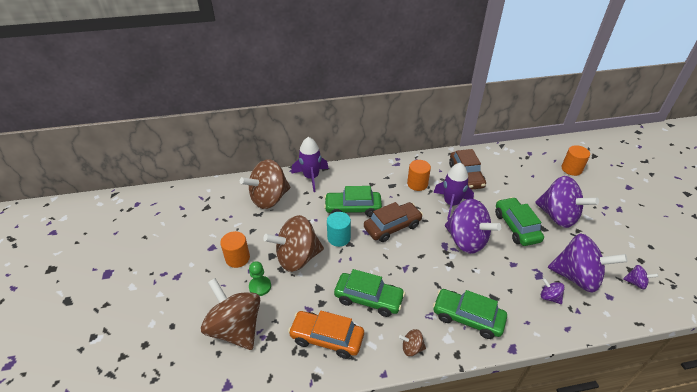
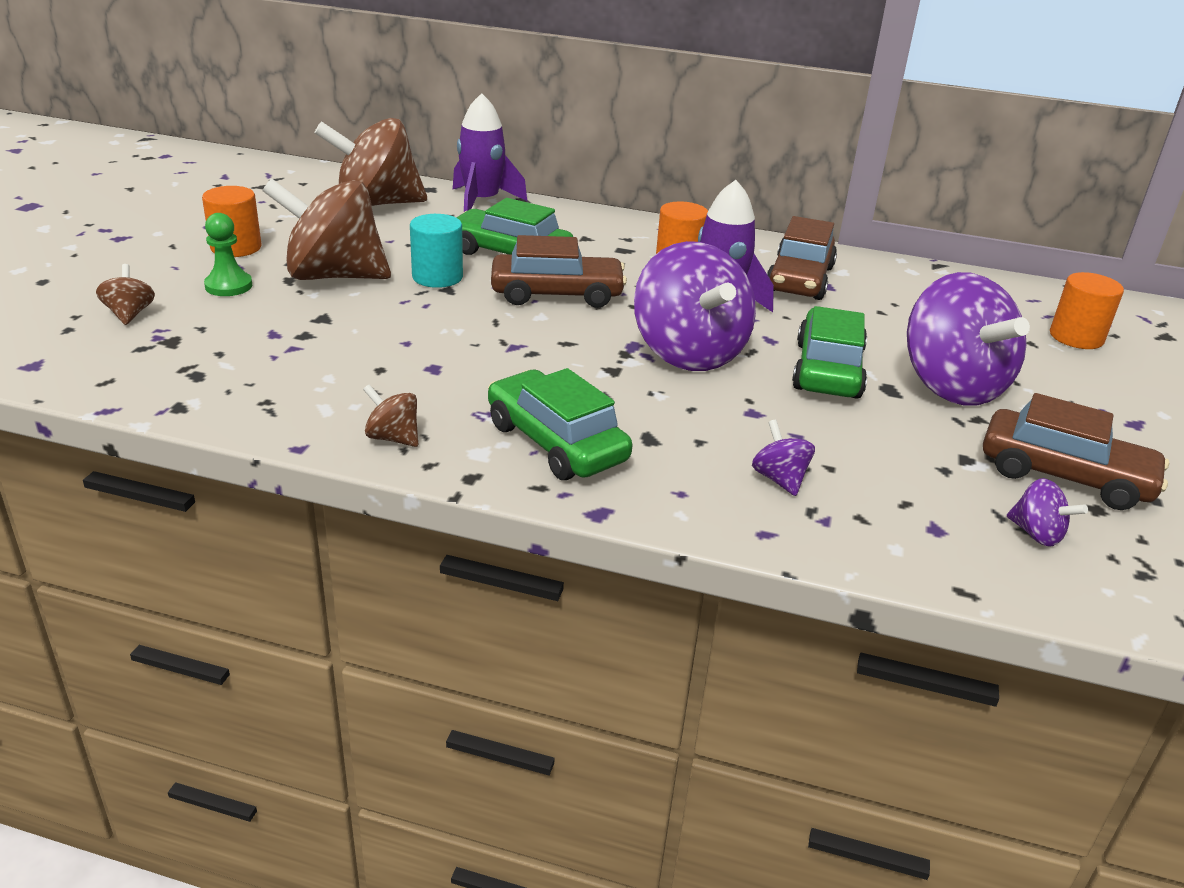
camera: 25 degrees right, 10 degrees down
brown spinning top [201,278,260,350] -> brown spinning top [96,264,155,325], size x0.42
orange car [288,311,364,359] -> none
green car [334,269,405,317] -> none
purple spinning top [548,234,627,293] -> none
none -> brown car [983,393,1169,510]

